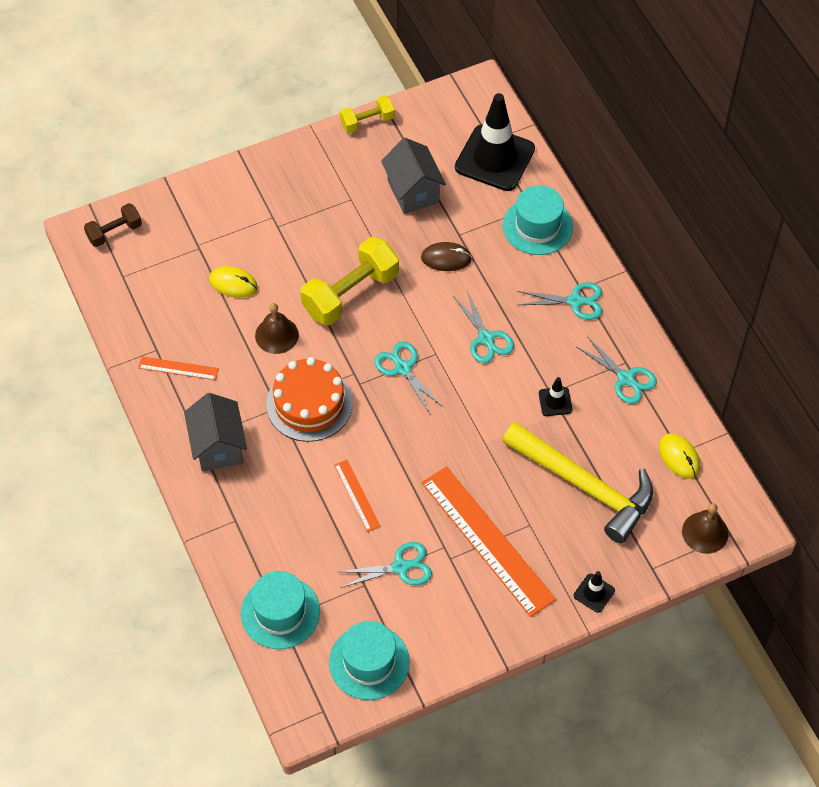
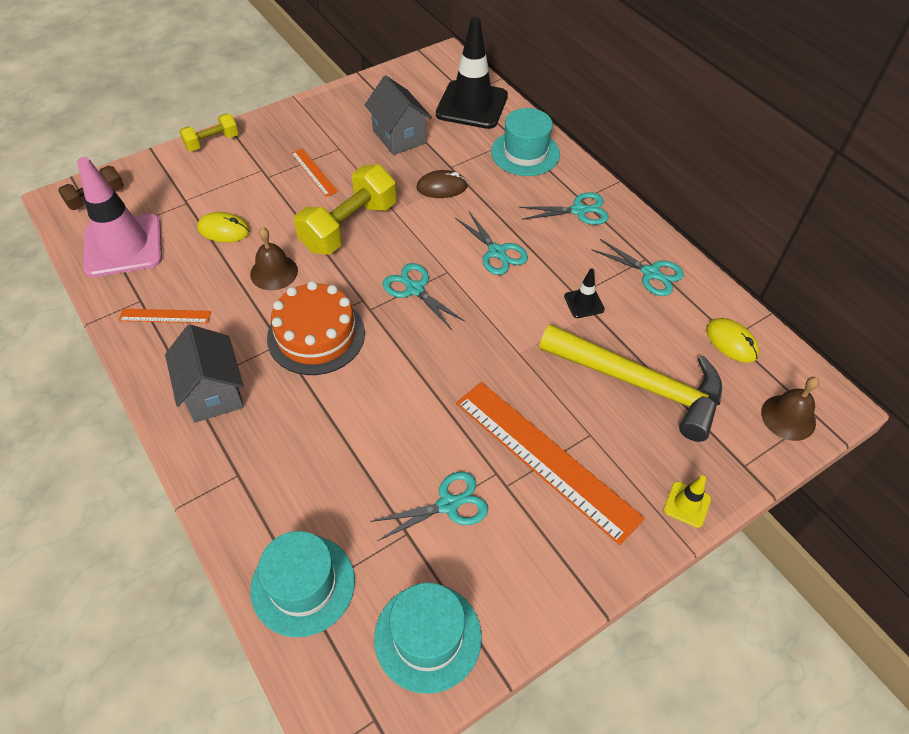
camera: 10 degrees left, 5 degrees down
orange ruler [334,460,380,532] -> orange ruler moved to [291,149,338,197]
yellow dumbbell [340,95,395,133] -> yellow dumbbell moved to [179,113,239,151]
black traffic cone [574,571,615,613] -> yellow traffic cone [664,475,711,528]
none -> pink traffic cone [77,157,162,277]

